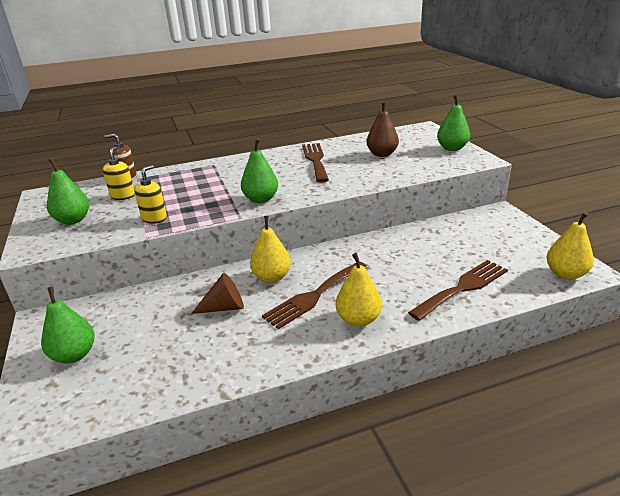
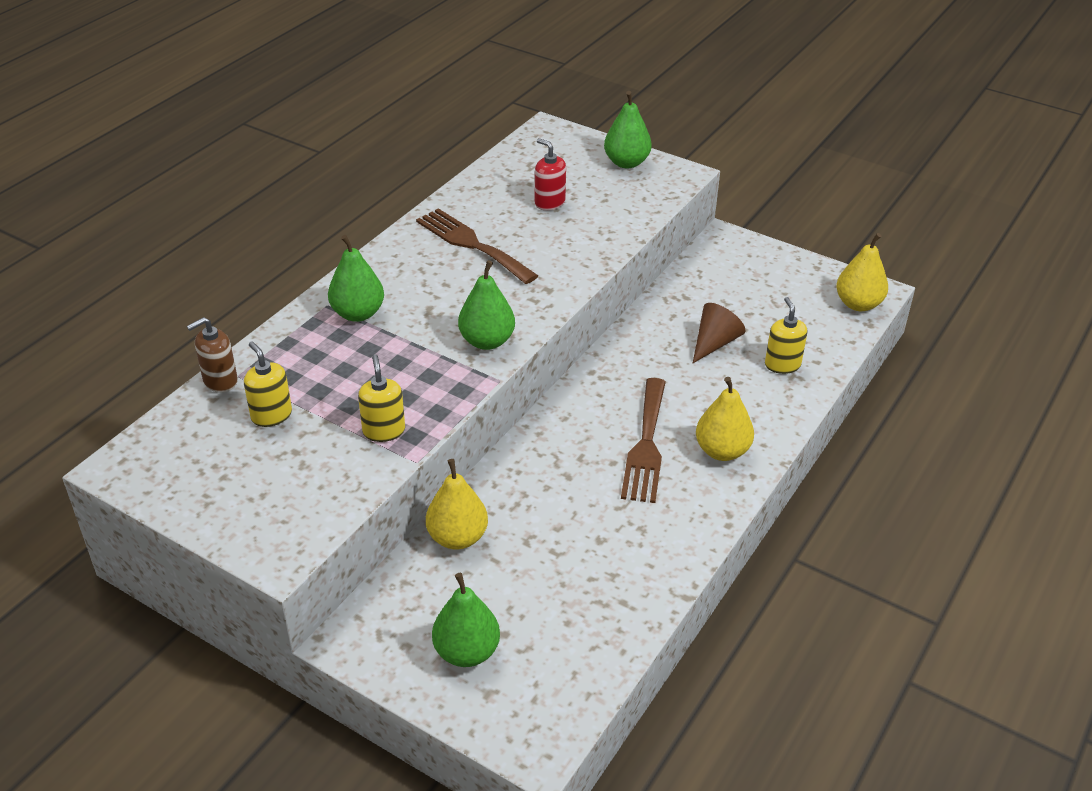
camera: 40 degrees left, 10 degrees up
green pear [47,158,89,225] -> green pear moved to [328,235,384,322]
brown cone [191,273,244,314] -> brown cone moved to [693,303,746,363]
yellow pear [250,216,291,283] -> yellow pear moved to [426,459,488,550]
brown pear [366,101,399,157] -> red soap dispenser [535,138,566,211]
brown fork [408,260,508,321] -> yellow soap dispenser [765,297,807,374]

